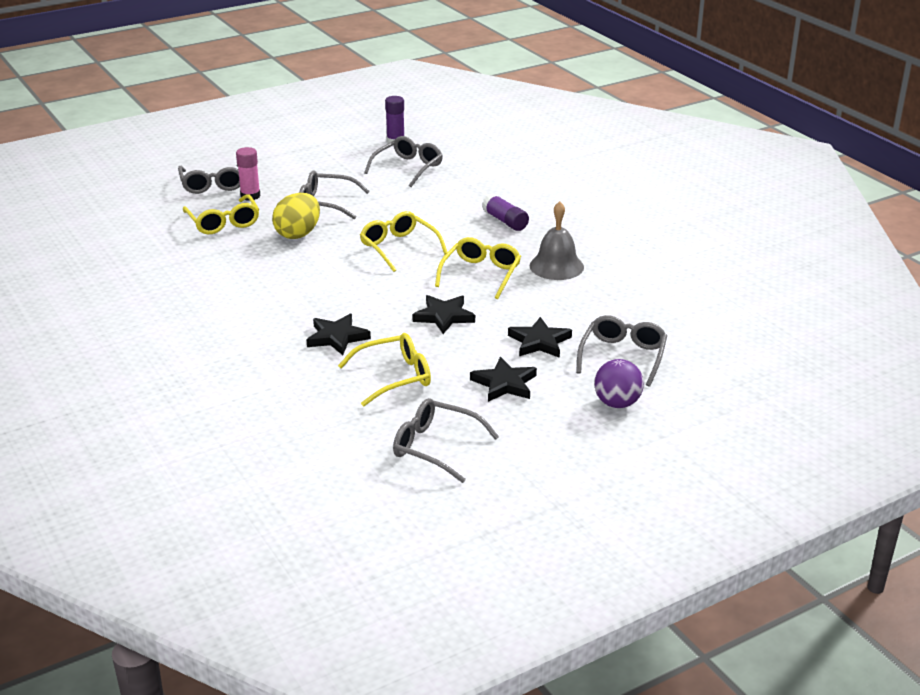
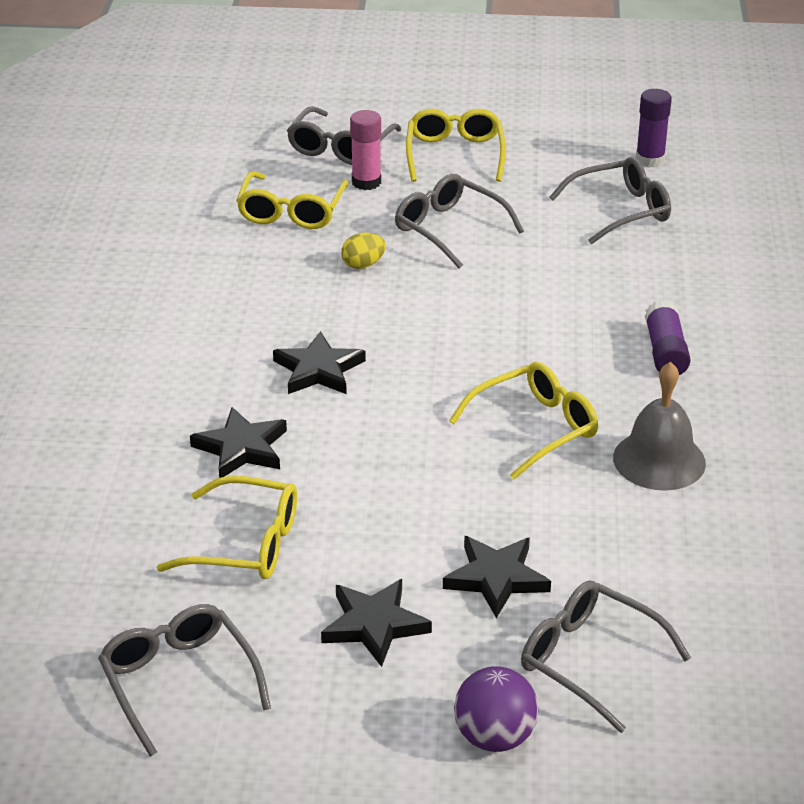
camera: 35 degrees right, 5 degrees up
yellow egg [272,193,320,239] -> yellow egg [341,233,386,269], size x0.54
yellow glasses [360,211,447,272] -> yellow glasses moved to [406,109,506,182]
black star [412,295,475,334] -> black star moved to [273,331,366,394]
grey glasses [576,315,667,387] -> grey glasses turned 105 degrees counterclockwise [521,580,691,733]

